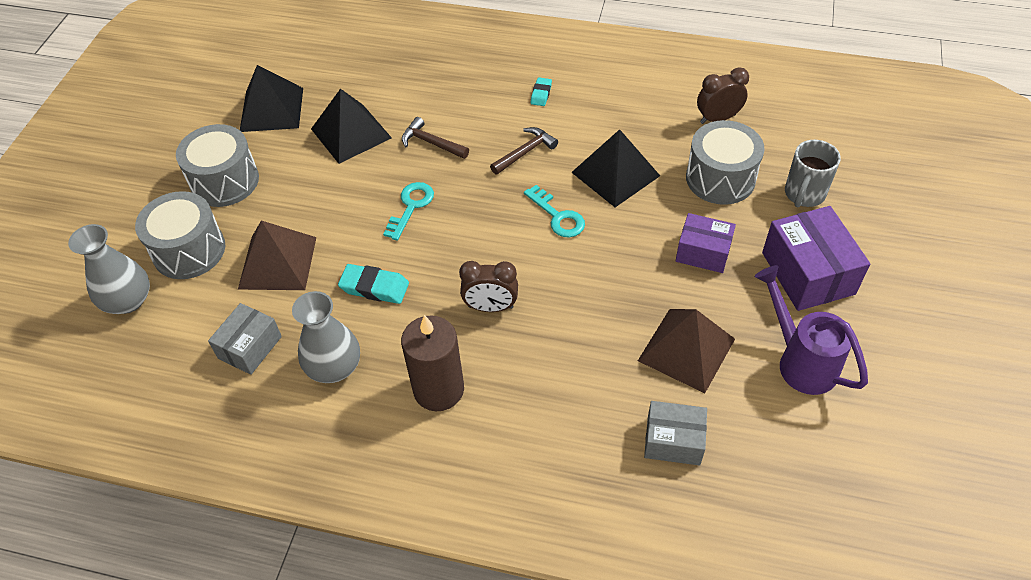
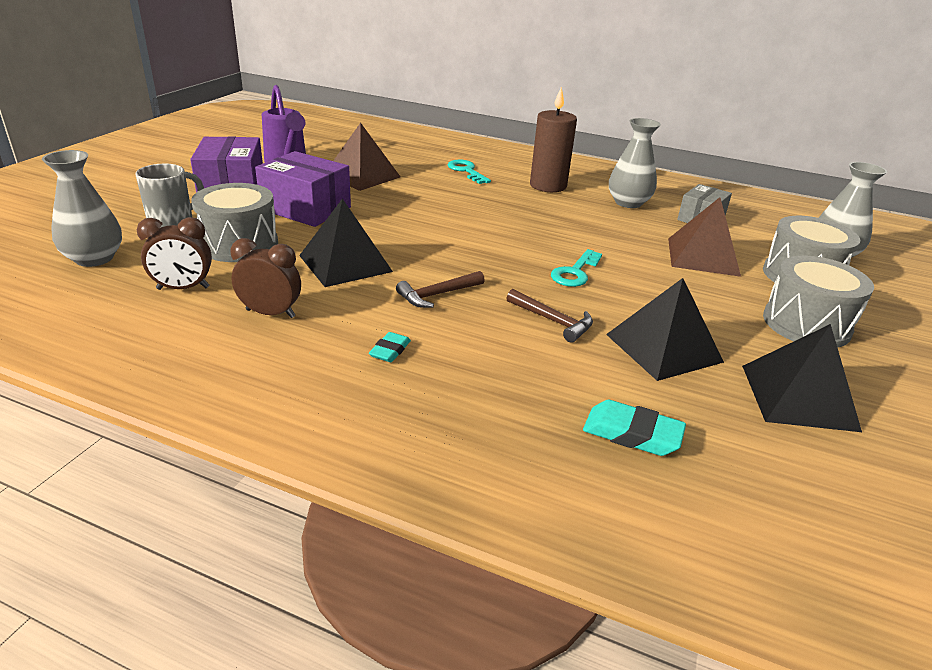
camera: 175 degrees left, 20 degrees down
turquoise eraser [338,264,409,304] -> turquoise eraser moved to [583,400,686,456]
brown clock [459,261,518,312] -> brown clock moved to [231,238,301,318]
turquoise key [524,185,585,237] -> turquoise key moved to [448,160,491,184]
grey box [644,401,707,466] -> none
purple box [676,213,736,273] -> purple box [255,151,351,227], size x1.58
none -> grey vase [42,150,122,267]

